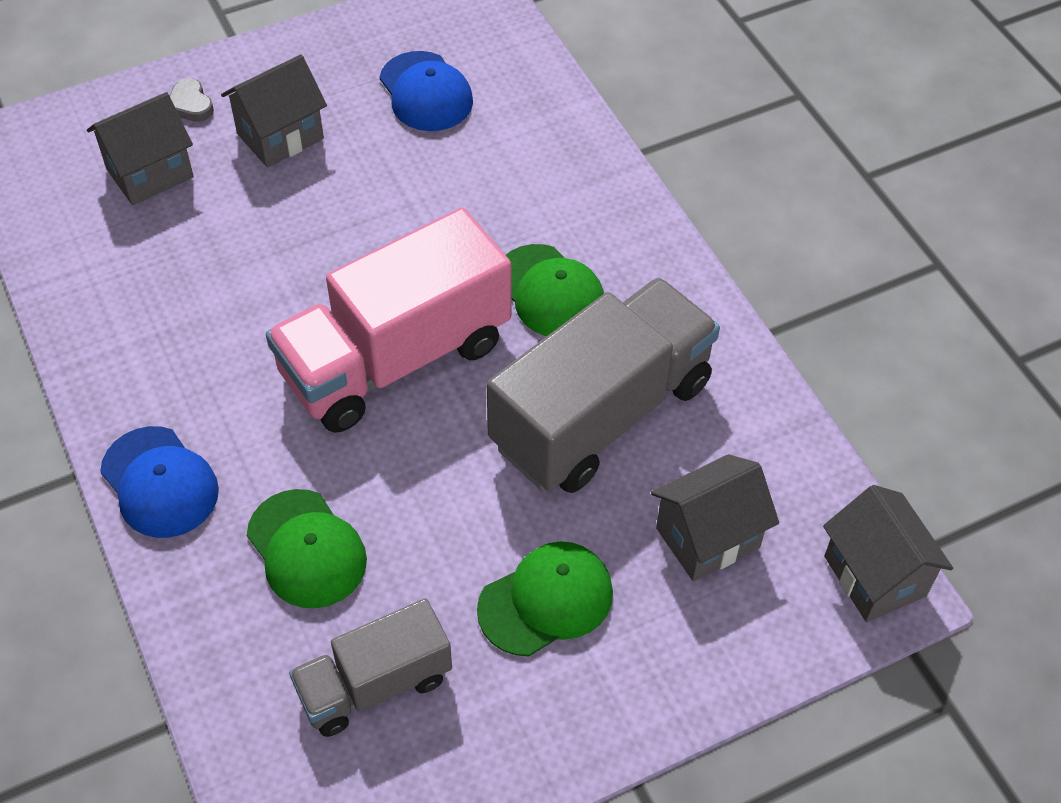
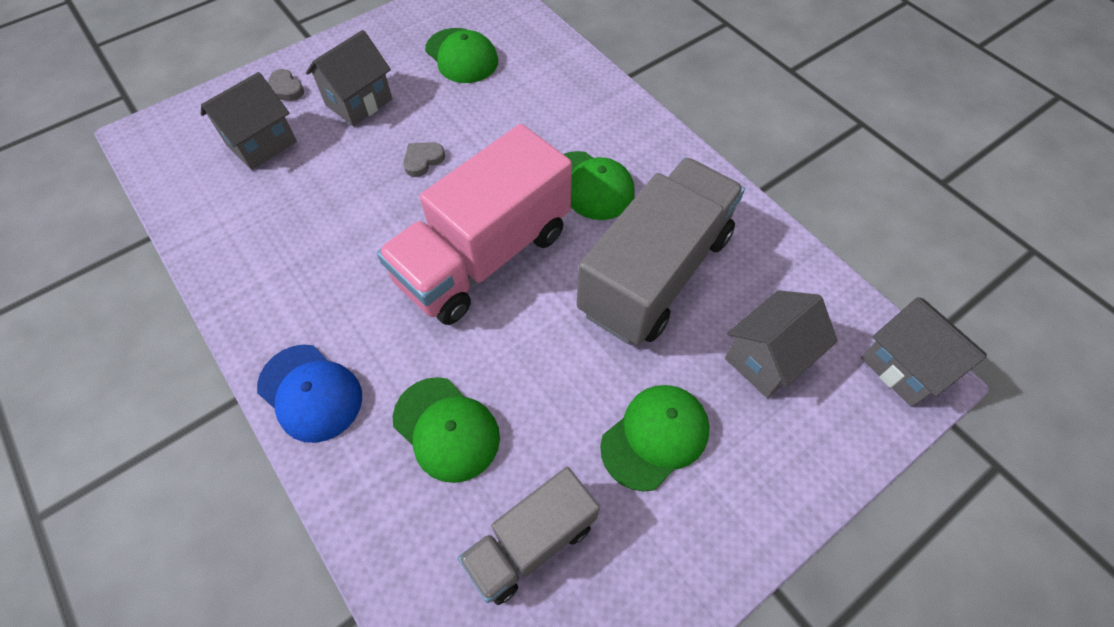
camera: 10 degrees left, 5 degrees up
blue cap [379,51,473,131] -> green cap [425,28,498,83]
none -> grey heart [403,142,445,177]

